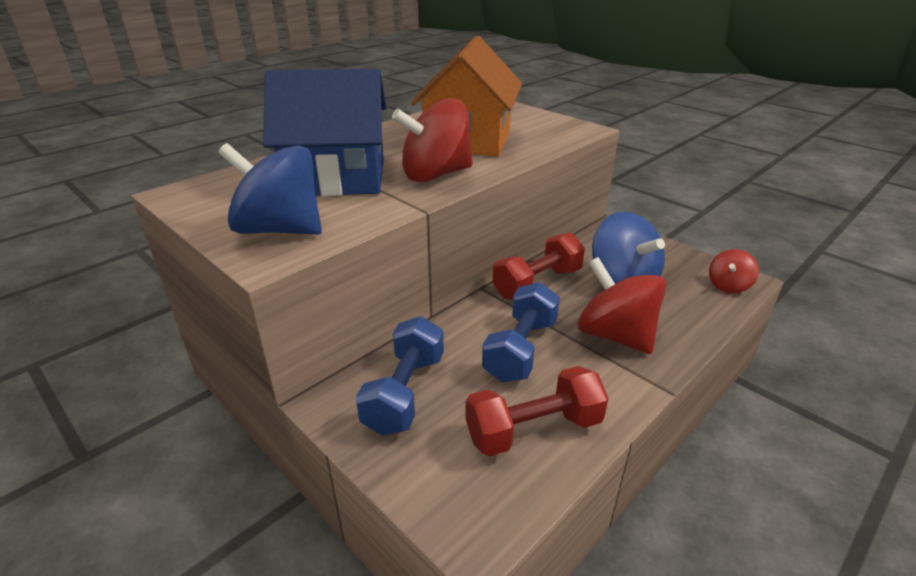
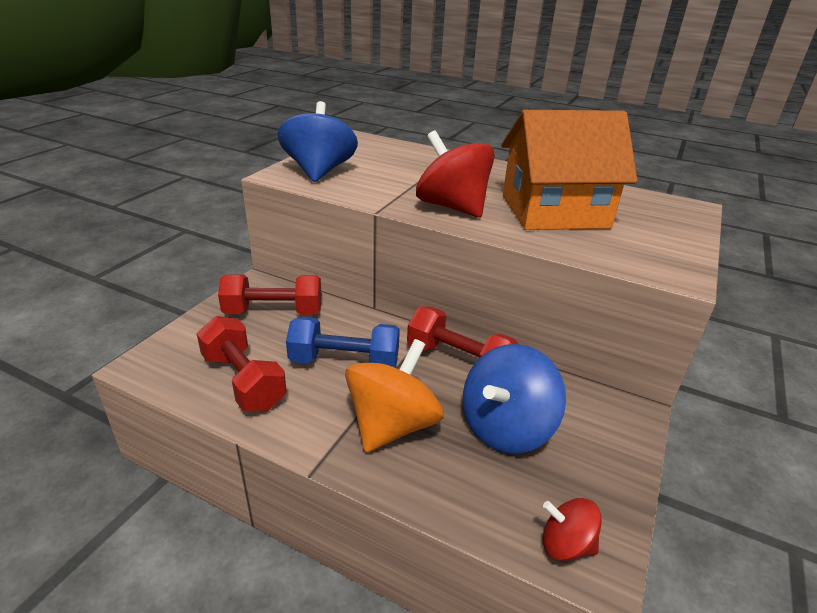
camera: 70 degrees right, 0 degrees up
blue house [263,68,386,196] -> none
blue dumbbell [356,316,444,436] -> red dumbbell [218,274,321,315]
red spinning top [578,257,667,354] -> orange spinning top [345,339,444,453]

